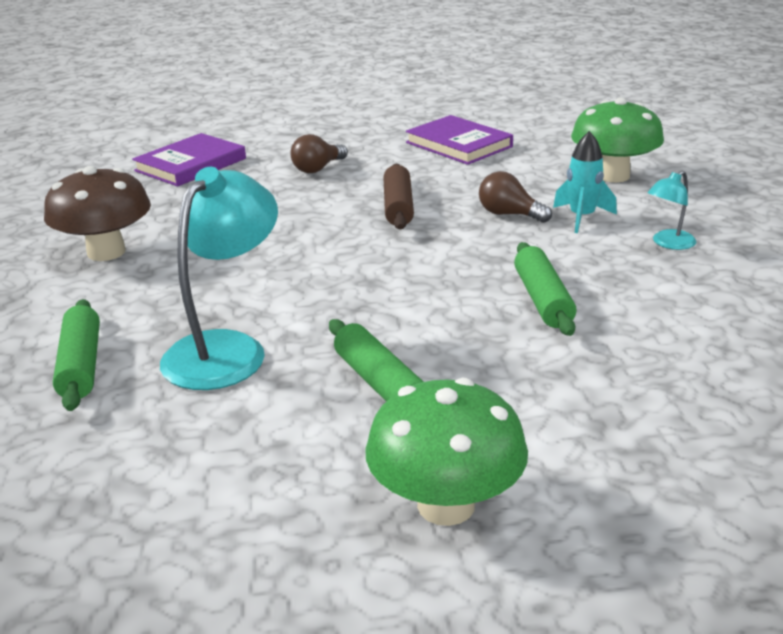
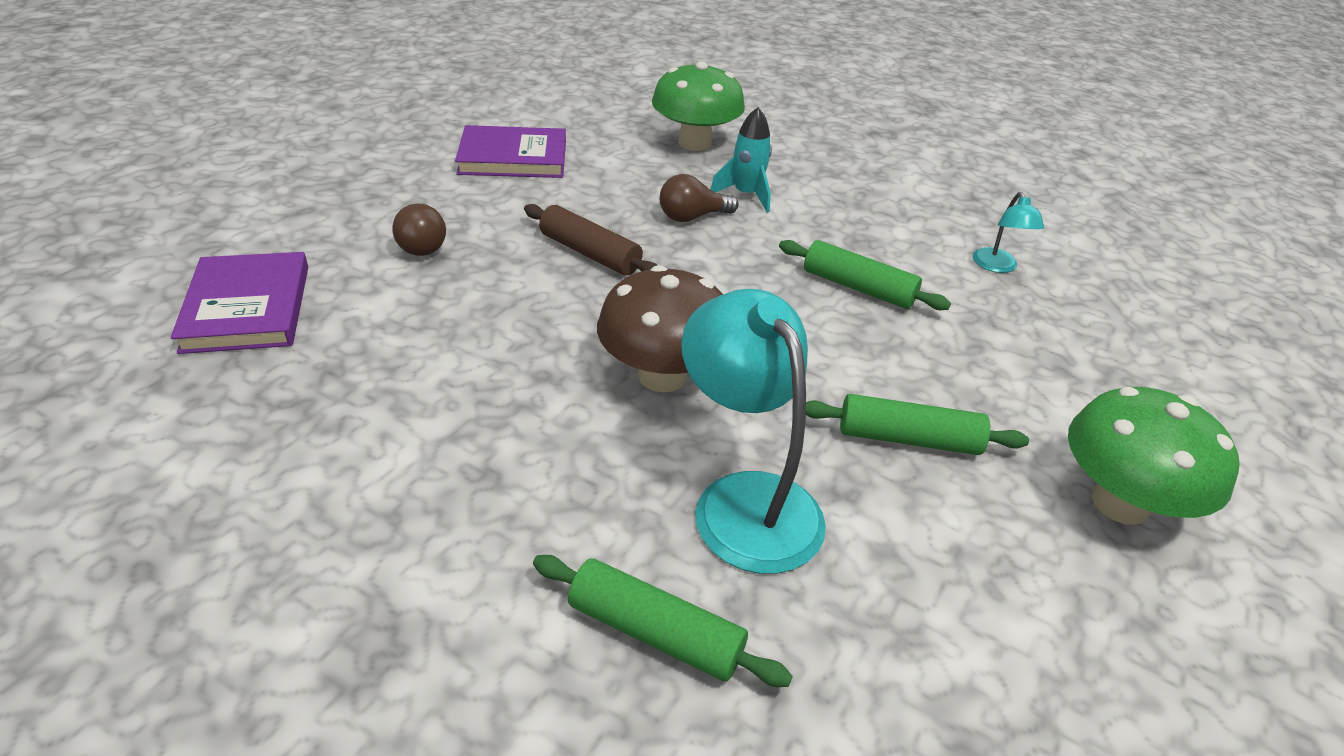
camera: 55 degrees left, 10 degrees up
brown mushroom [44,166,151,261] -> brown mushroom moved to [597,265,723,392]
turquoise lamp [648,171,696,250] -> turquoise lamp moved to [973,192,1044,273]

